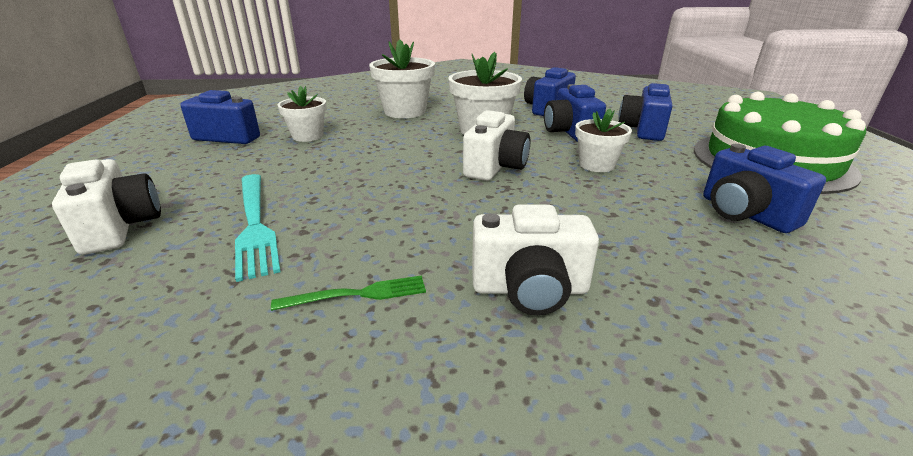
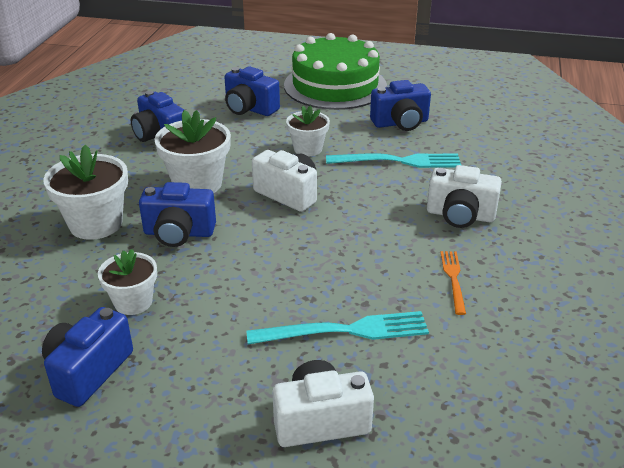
camera: 75 degrees left, 5 degrees up
green fork [271,275,426,311] -> orange fork [440,251,466,315]
white camera [472,204,599,315] -> white camera turned 90 degrees clockwise [427,165,502,228]
blue camera [544,84,606,142] -> blue camera moved to [139,182,216,247]
none -> turquoise fork [326,153,461,168]

